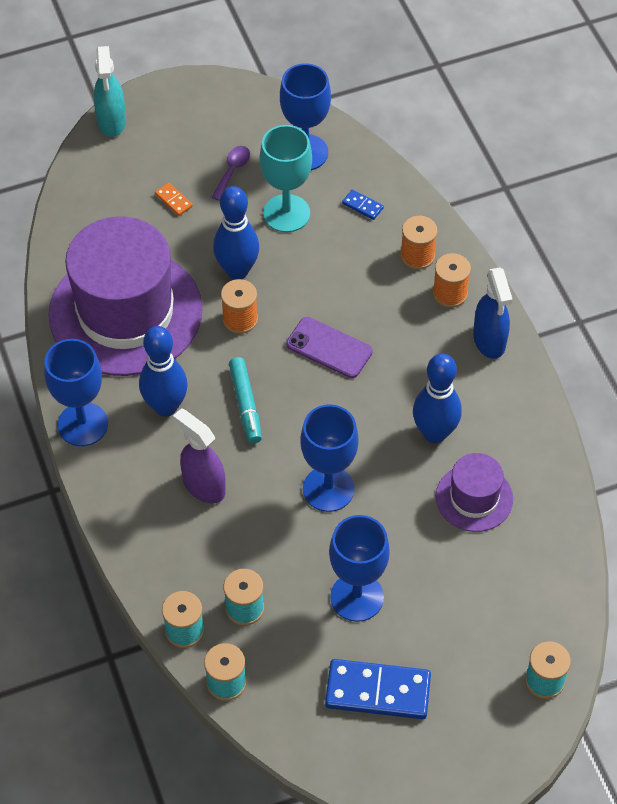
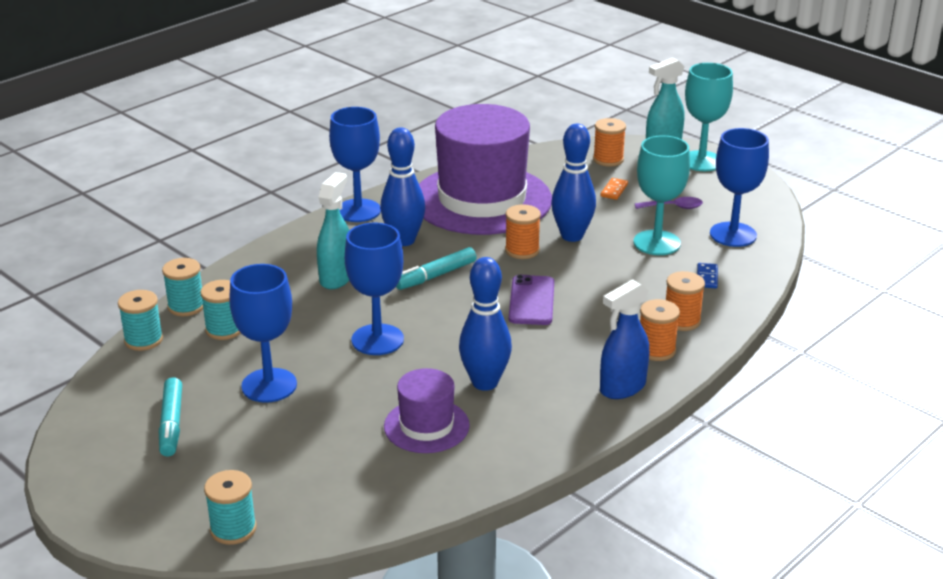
camera: 65 degrees right, 25 degrees down
purple spray bottle [173,408,226,504] -> turquoise spray bottle [317,172,349,289]
blue domino [325,659,431,719] -> turquoise marker [159,377,182,457]
none -> orange spool [593,118,626,167]
none -> turquoise goblet [685,63,733,171]

